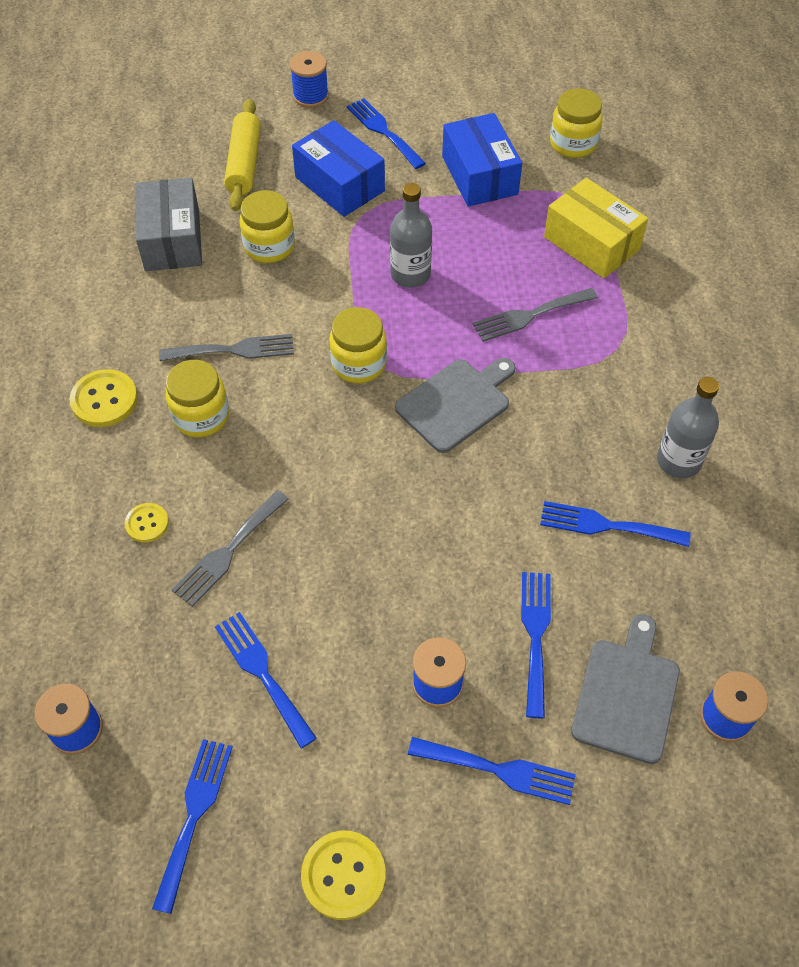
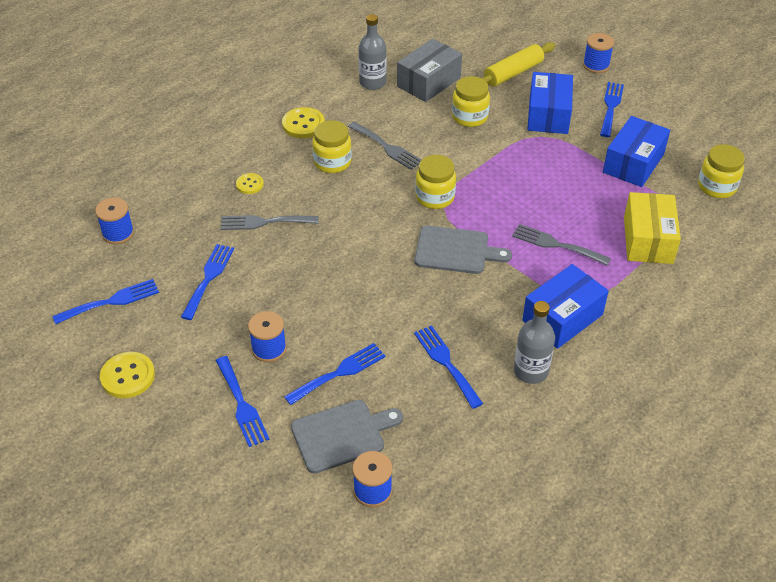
camera: 50 degrees right, 10 degrees down
grey bottle [390,183,432,288] -> grey bottle moved to [359,14,387,90]
none -> blue box [522,264,609,349]

